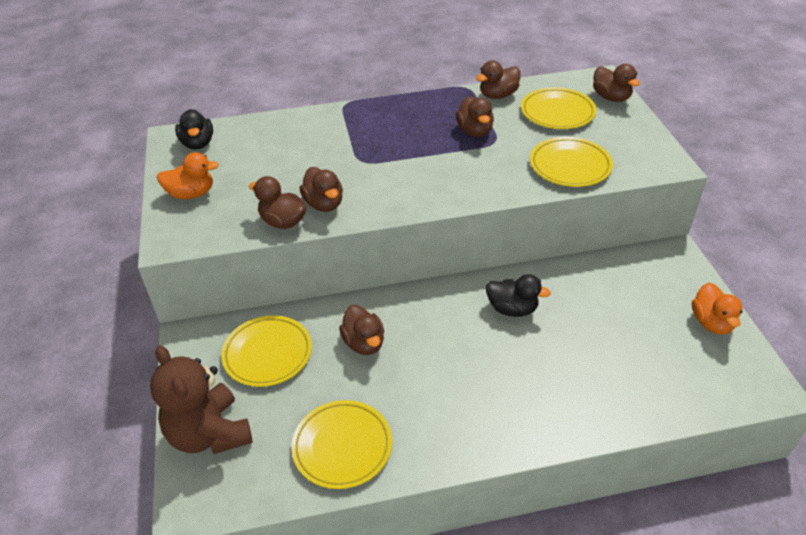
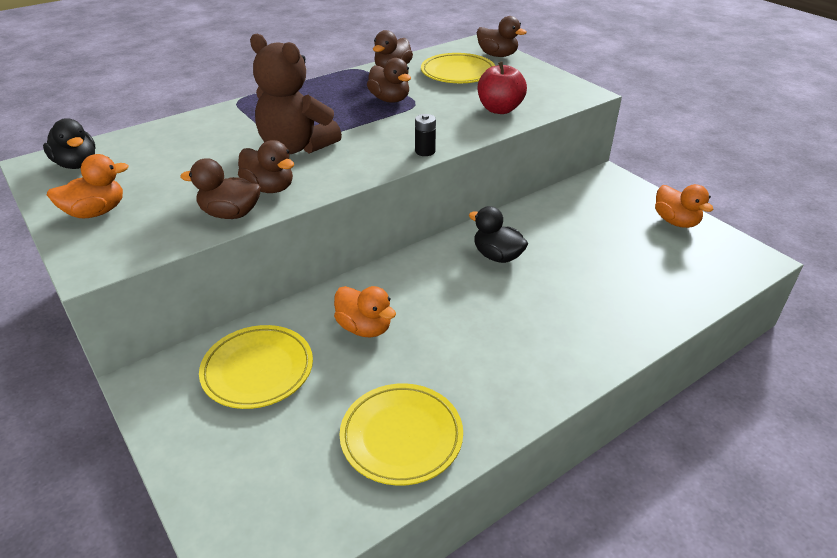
camera: 25 degrees left, 5 degrees down
brown teddy bear [150,345,253,454] -> brown teddy bear moved to [250,34,342,154]
brown duck [339,305,384,355] -> orange duck [334,286,396,337]
black duck [486,274,551,317] -> black duck turned 135 degrees counterclockwise [469,206,528,263]
yellow plate [530,137,613,187] -> red apple [478,61,527,114]
none -> black battery [415,114,436,156]

